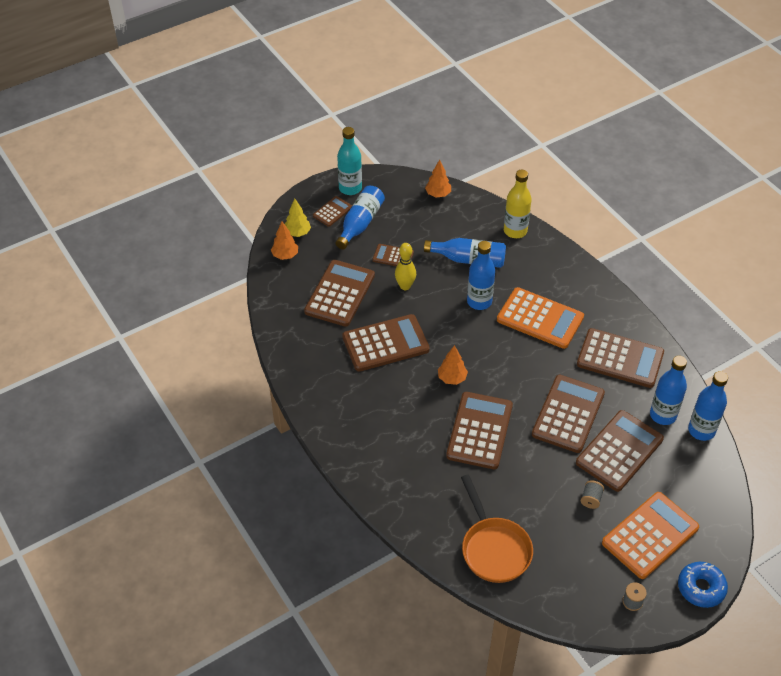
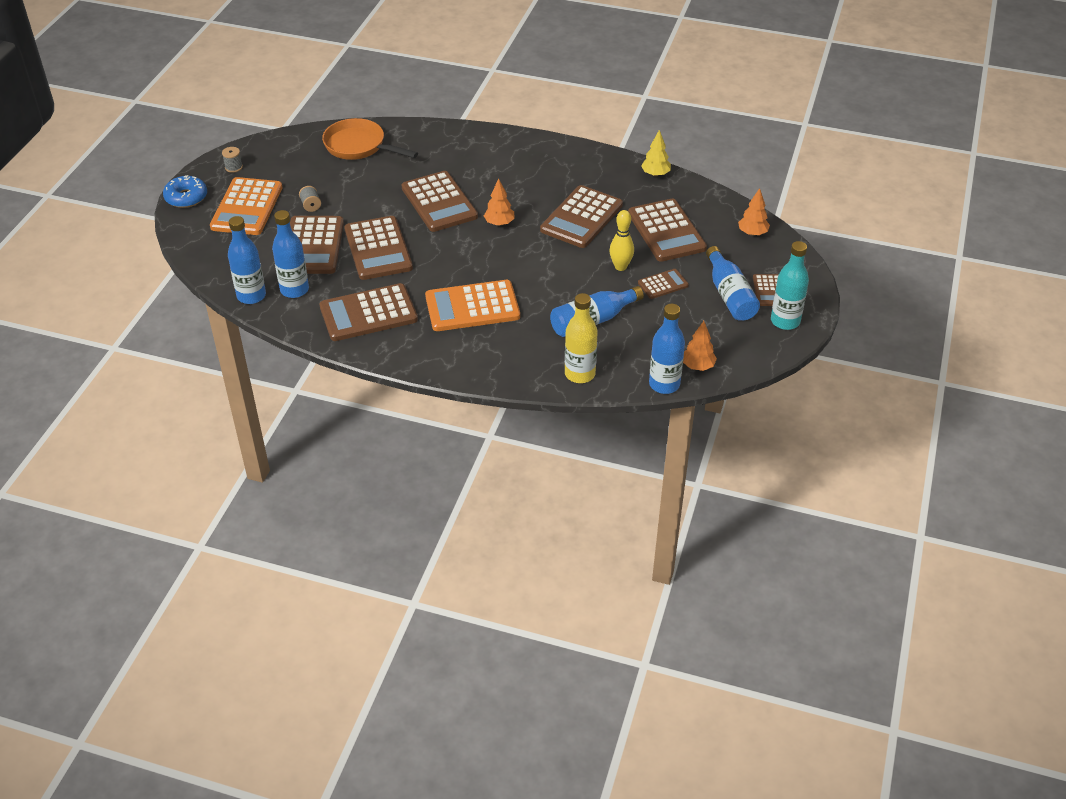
camera: 140 degrees right, 5 degrees down
yellow tree [285,199,311,237] -> yellow tree moved to [641,130,671,177]
blue bottle [467,241,495,310] -> blue bottle moved to [649,304,685,394]

